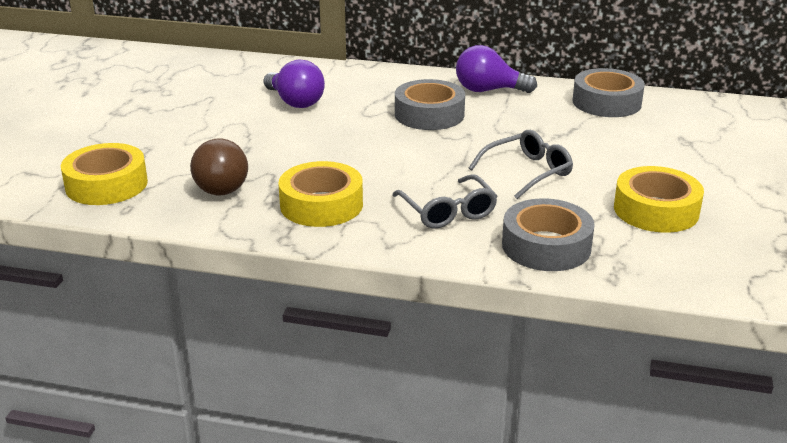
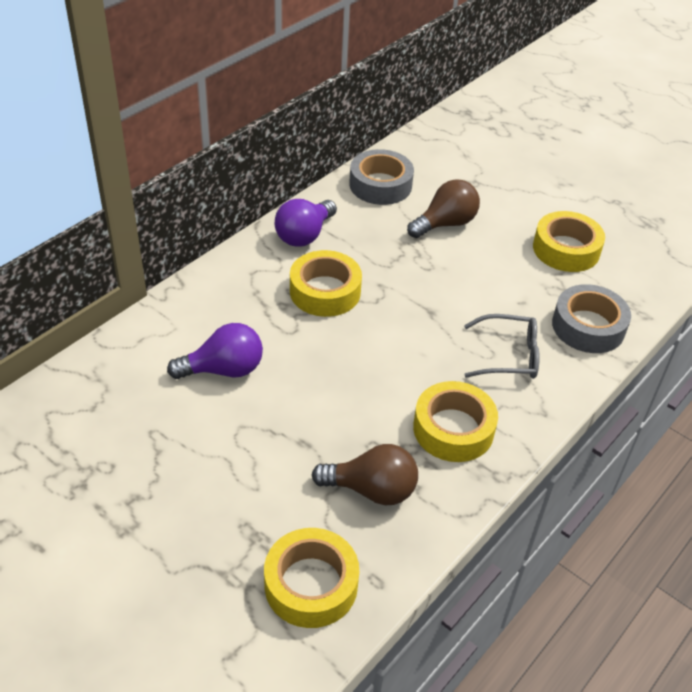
camera: 65 degrees left, 15 degrees up
grey tape [395,79,465,130] -> yellow tape [290,250,362,317]
grey glasses [469,130,573,199] -> none
none -> brown light bulb [407,179,480,238]

